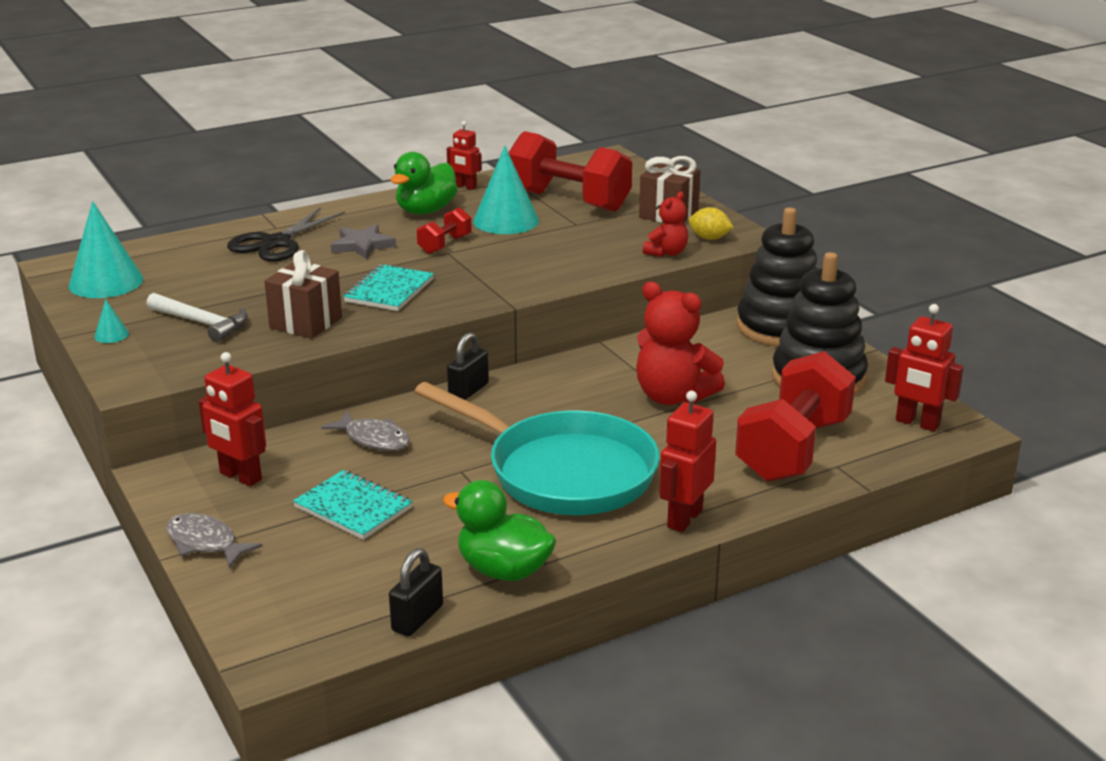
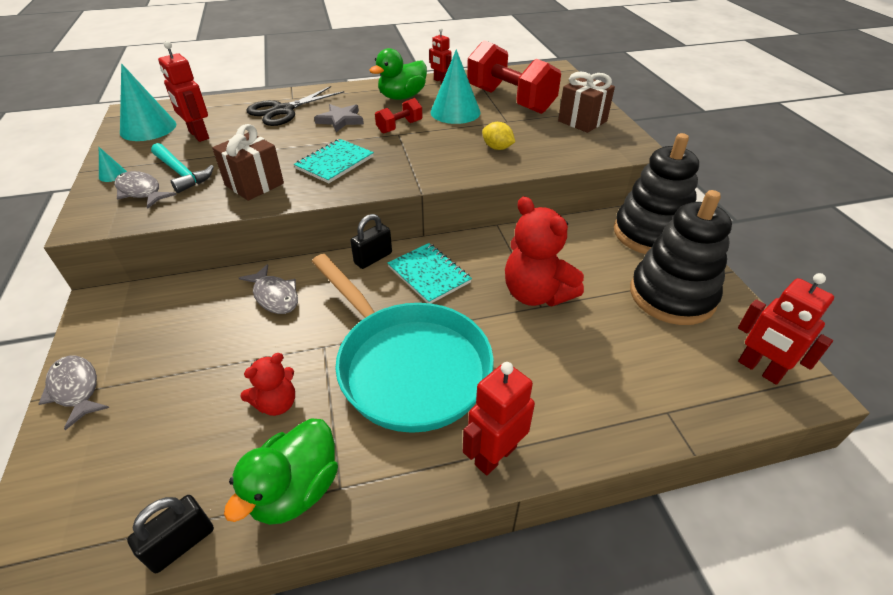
camera: 15 degrees right, 15 degrees up
white hammer [147,293,248,342] -> turquoise hammer [151,143,214,193]
red robot [199,352,266,486] -> red robot moved to [158,41,209,142]
turquoise notebook [293,470,413,540] -> turquoise notebook moved to [388,243,472,303]
green duck [443,480,556,581] -> green duck turned 105 degrees counterclockwise [224,418,338,525]
red teddy bear [643,192,688,257] -> red teddy bear moved to [240,353,295,416]
yellow lemon [689,207,734,240] -> yellow lemon moved to [482,122,515,150]
red dumbbell [735,351,856,482] -> none
none -> grey fish [114,171,176,209]

